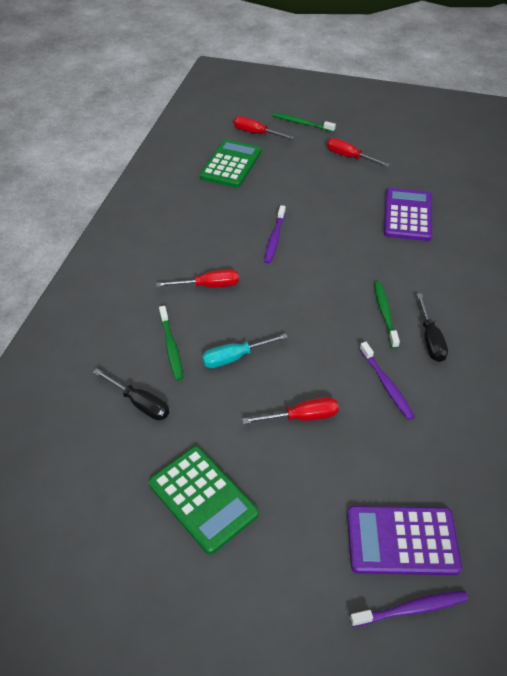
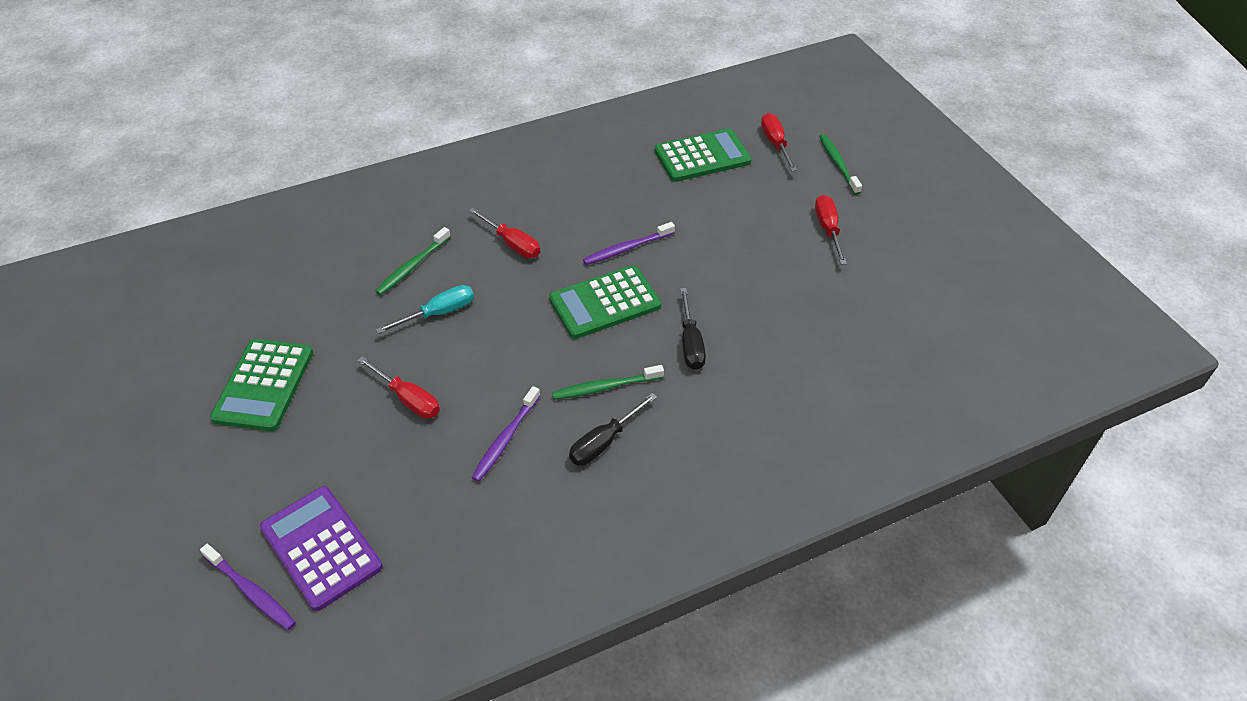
camera: 50 degrees right, 0 degrees up
black screwdriver [93,369,169,420] -> black screwdriver moved to [680,288,706,370]
turquoise screwdriver [202,333,288,368] -> turquoise screwdriver turned 120 degrees clockwise [376,285,474,334]
green toothbrush [374,281,400,349] -> green toothbrush turned 150 degrees counterclockwise [552,365,664,400]
purple calculator [384,188,432,241] -> none
none -> green calculator [549,265,661,339]

